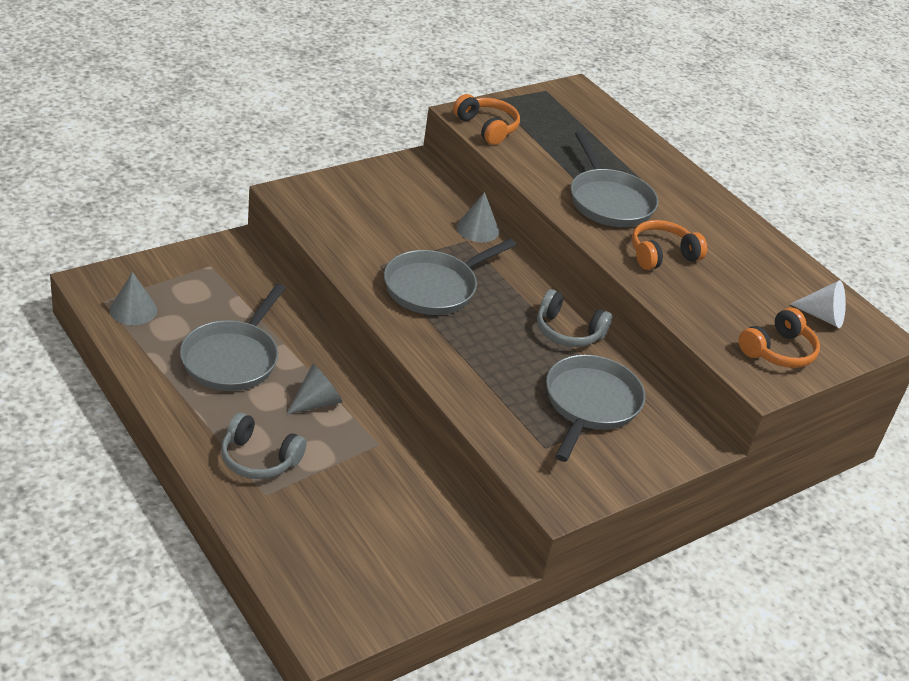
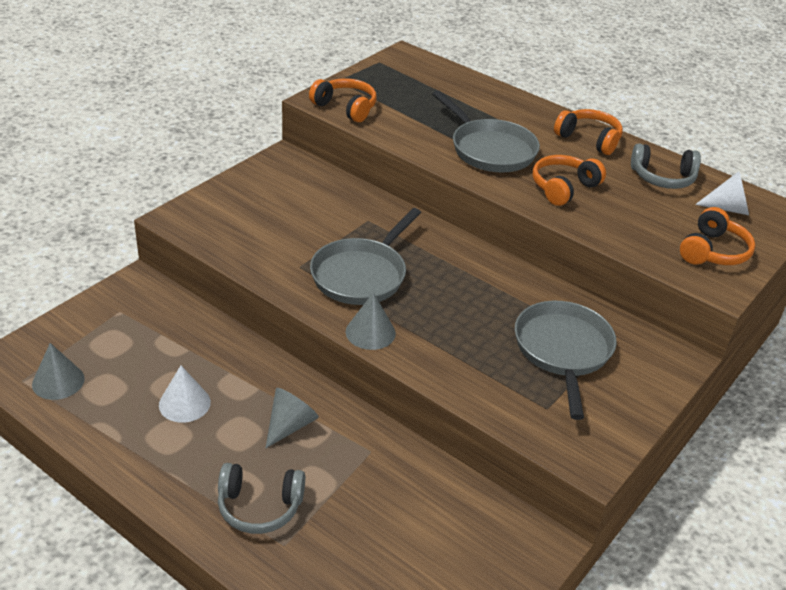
camera: 15 degrees left, 0 degrees up
grey pan [180,283,286,391] -> white cone [159,366,211,423]
grey cone [457,192,499,242] -> grey cone moved to [346,292,396,350]
grey headphones [537,289,612,347] -> grey headphones moved to [631,143,701,189]
none -> orange headphones [554,109,623,155]

